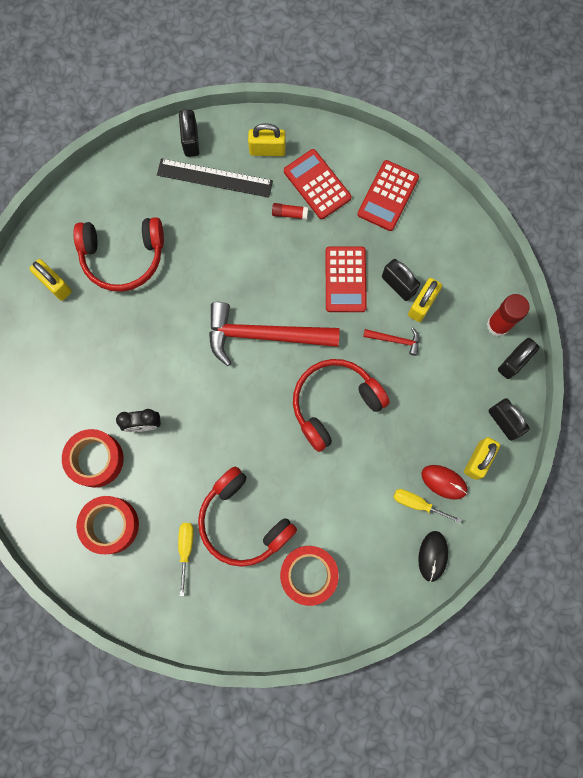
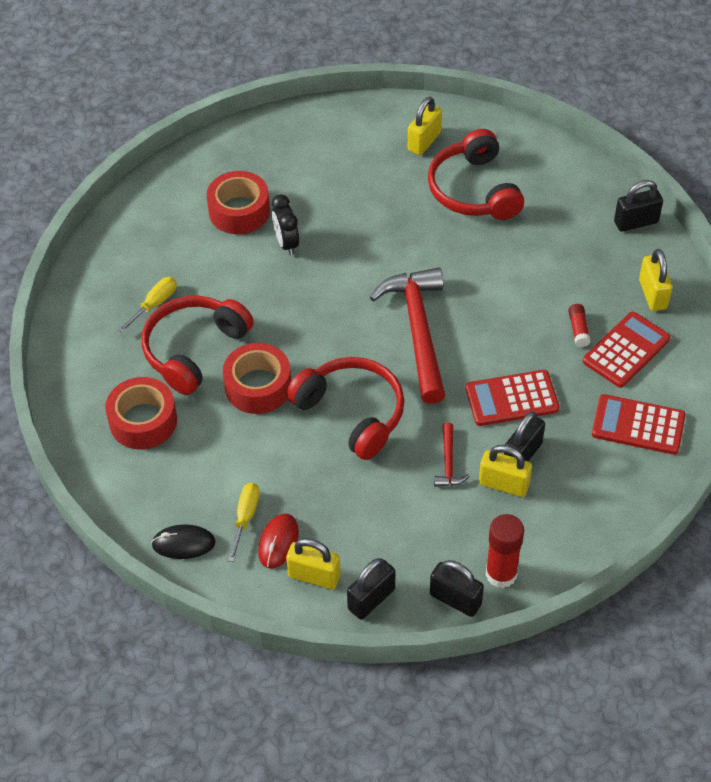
camera: 80 degrees right, 25 degrees down
red tape [76,496,139,554] -> red tape moved to [223,343,291,414]
black ruler [157,158,273,198] -> none
yellow screwdriver [178,523,194,596] -> yellow screwdriver turned 45 degrees counterclockwise [118,277,177,333]

